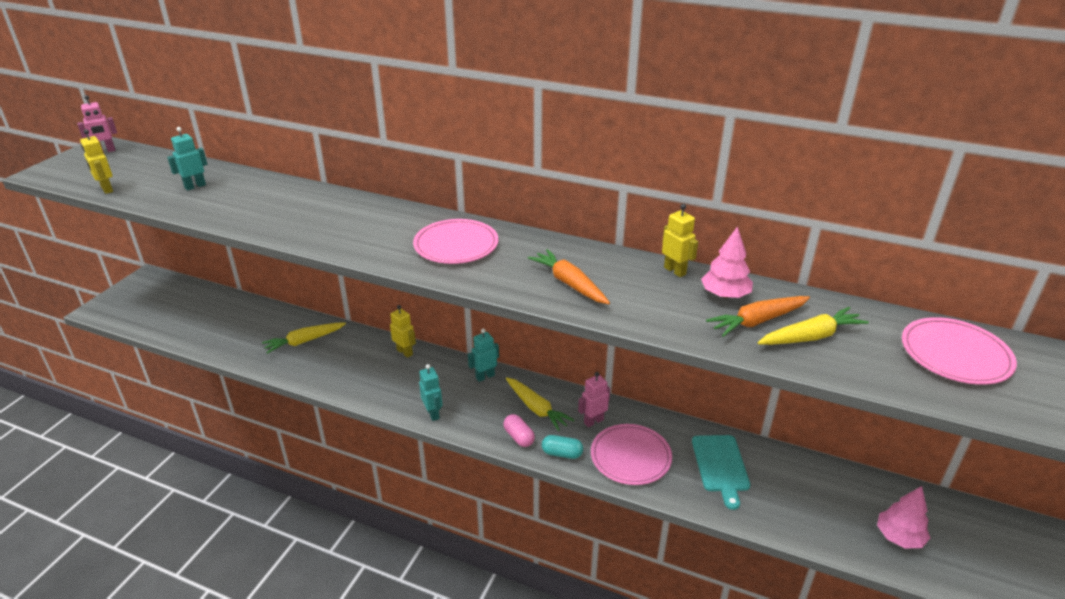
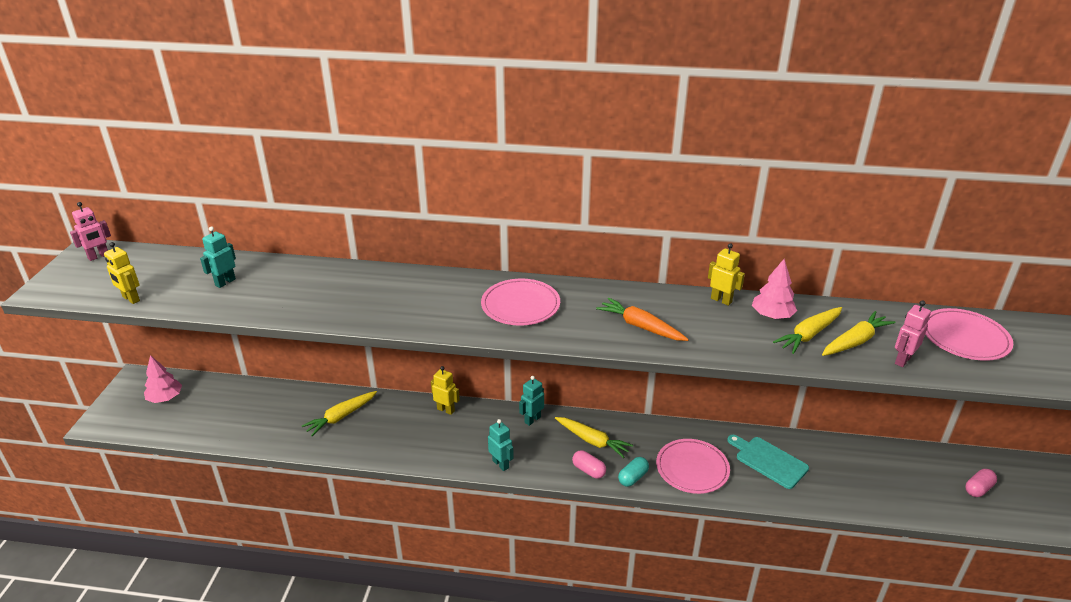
camera: 15 degrees left, 0 degrees up
turquoise capsule [542,435,583,459] -> turquoise capsule turned 45 degrees counterclockwise [618,457,649,487]
pink robot [578,372,610,427] -> pink robot moved to [895,300,931,367]
turquoise cutting board [692,435,750,510] -> turquoise cutting board turned 150 degrees clockwise [727,435,809,489]
orange carrot [706,296,810,337] -> yellow carrot [773,307,842,354]
pink tree [877,486,930,548] -> pink tree moved to [144,355,182,403]
none -> pink capsule [966,469,997,497]

